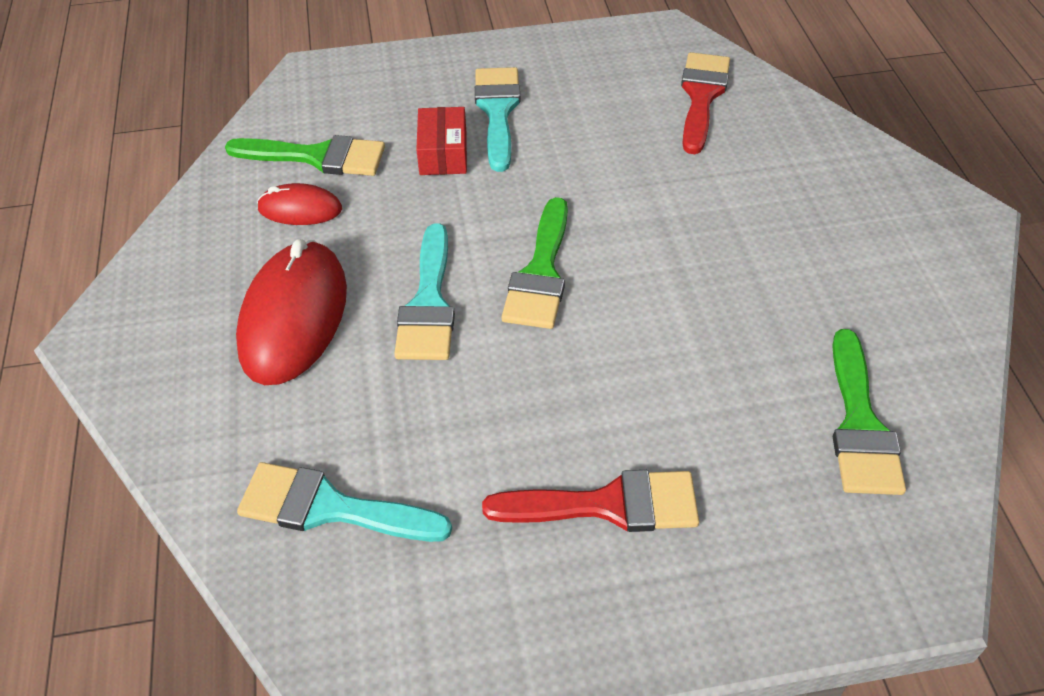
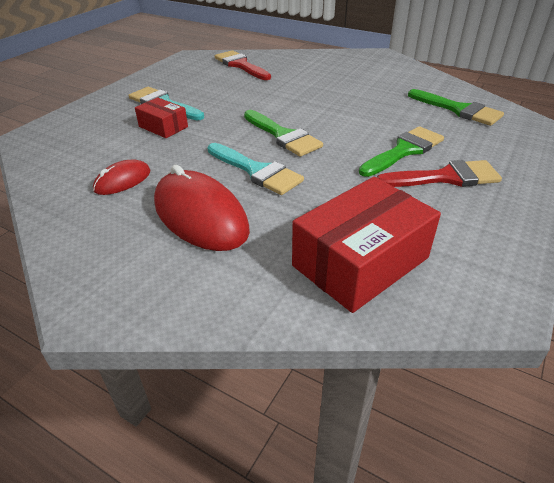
camera: 50 degrees left, 10 degrees down
green brush [225,135,385,176] -> green brush moved to [359,126,444,177]
turquoise brush [237,462,452,542] -> red box [292,177,441,313]
red brush [482,470,699,532] -> red brush turned 45 degrees clockwise [376,160,502,187]

